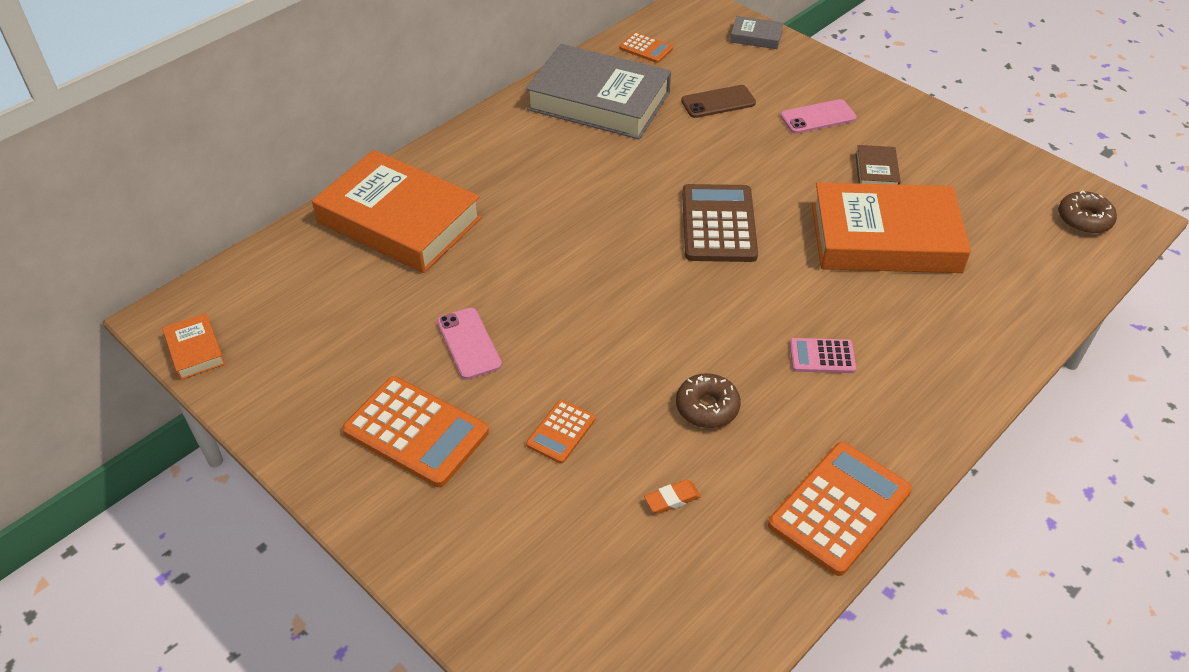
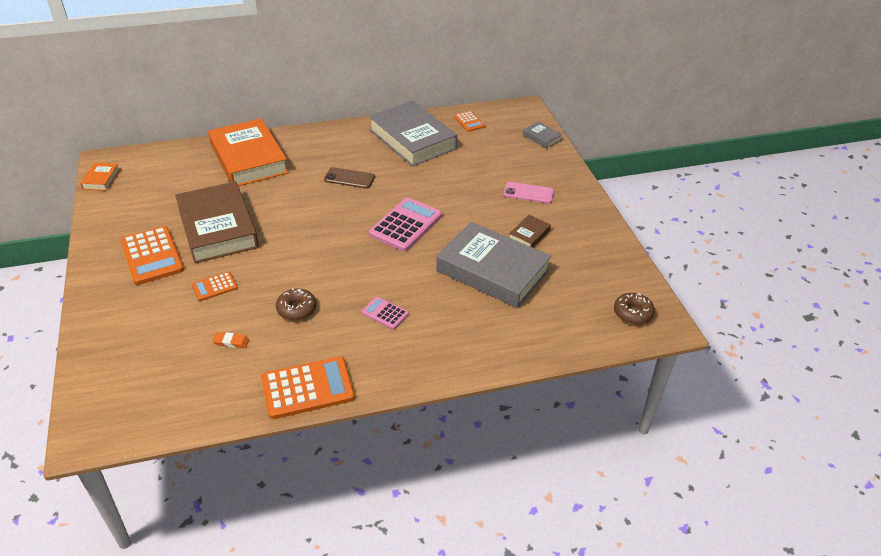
camera: 30 degrees right, 5 degrees down
pink phone [437,308,502,380] -> brown book [175,181,259,263]
brown phone [681,85,756,118] -> brown phone moved to [324,167,375,189]
brown calculator [682,184,758,262] -> pink calculator [369,197,442,251]
orange book [812,183,971,273] -> grey book [436,222,552,308]

